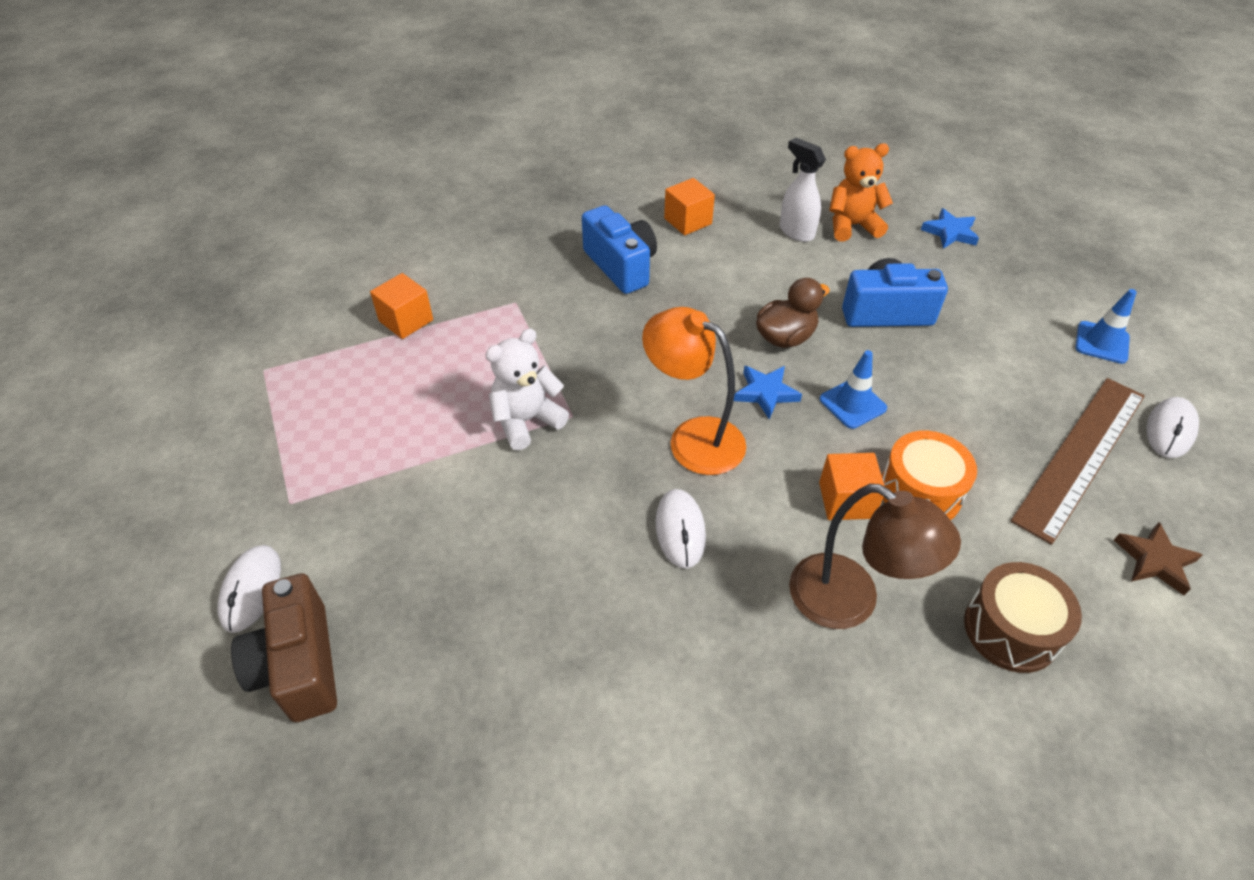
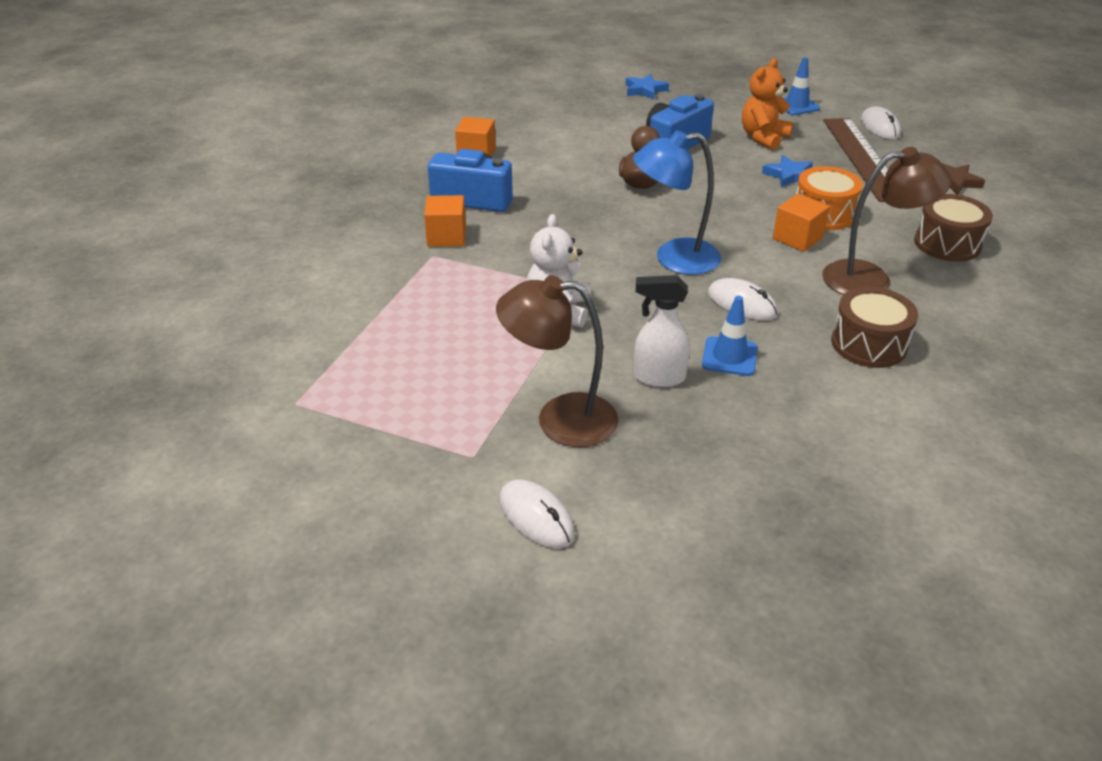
camera: 45 degrees left, 10 degrees down
brown camera [231,574,337,722] -> none
orange cube [370,273,433,339] -> orange cube moved to [424,195,466,247]
orange lamp [642,307,746,475] -> blue lamp [633,130,721,275]
blue star [734,366,802,419] -> blue star moved to [762,155,813,187]
white spray bottle [780,138,826,242] -> white spray bottle moved to [634,275,690,387]
blue traffic cone [820,350,887,429] -> blue traffic cone moved to [702,296,758,376]
orange teddy bear [829,143,893,242] -> orange teddy bear moved to [742,58,793,150]
none -> brown lamp [496,275,619,447]
none -> brown drum [831,287,918,368]

